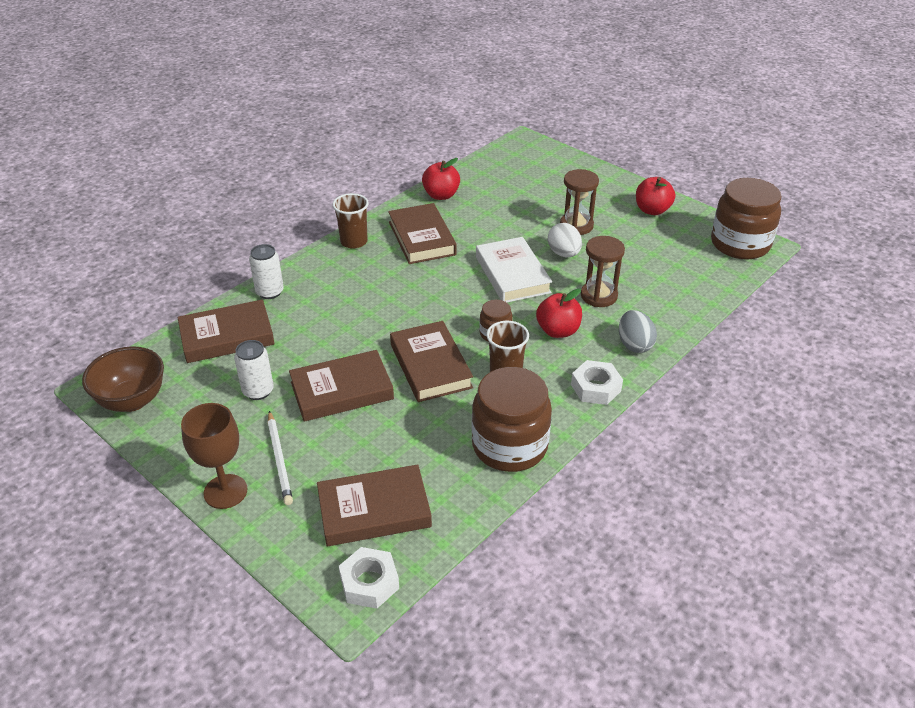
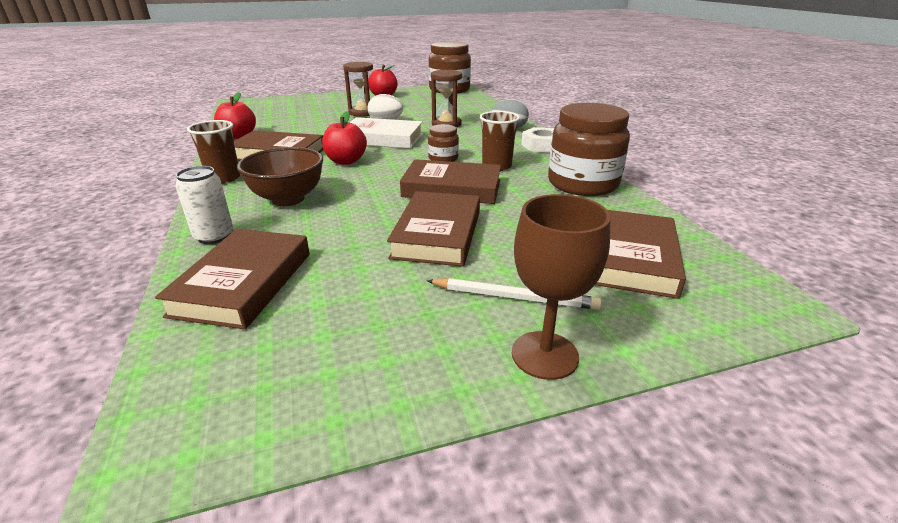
camera: 60 degrees left, 10 degrees down
brown bowl [82,346,164,412] -> brown bowl moved to [237,147,323,206]
white can [234,340,274,400] -> none
white nut [339,547,399,609] -> none
red apple [536,289,582,338] -> red apple moved to [322,111,367,165]

